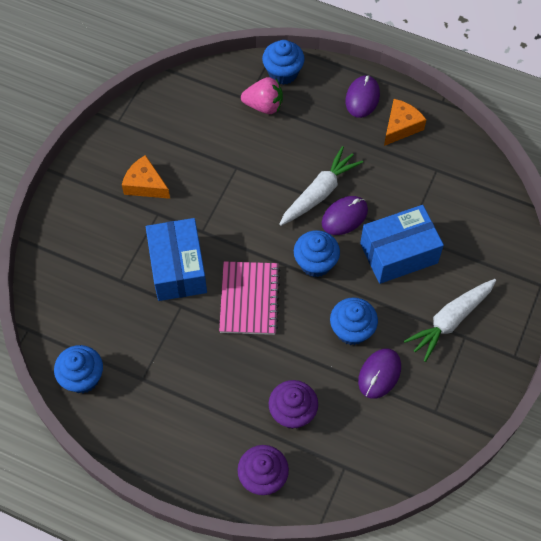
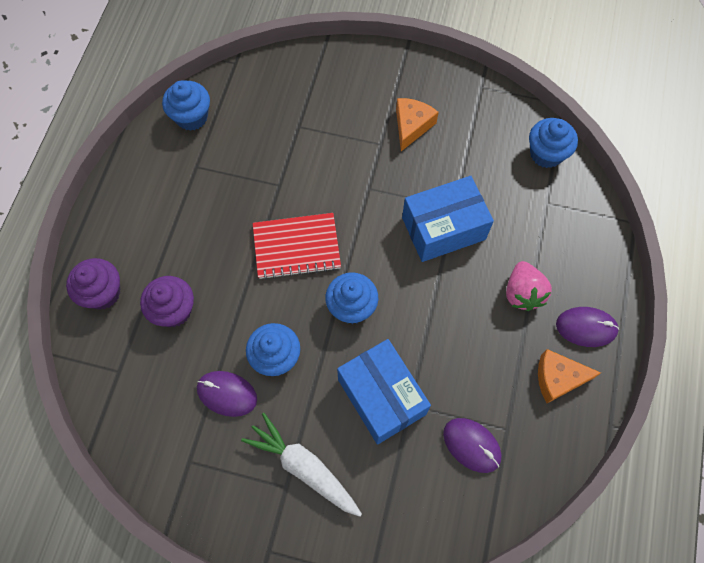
camera: 80 degrees right, 5 degrees up
blue box [146,218,207,301] -> blue box moved to [402,176,494,262]
pink notebook [219,261,280,335] -> red notebook [253,213,341,280]
pink strawberry [241,77,283,114] -> pink strawberry moved to [506,261,552,311]
blue cupcake [262,40,305,85] -> blue cupcake moved to [529,118,578,168]
white carrot [279,146,363,226] -> none
purple mouse [322,196,368,235] -> purple mouse moved to [443,418,502,473]
orange cheese [384,99,426,146] -> orange cheese turned 150 degrees clockwise [538,349,601,403]

